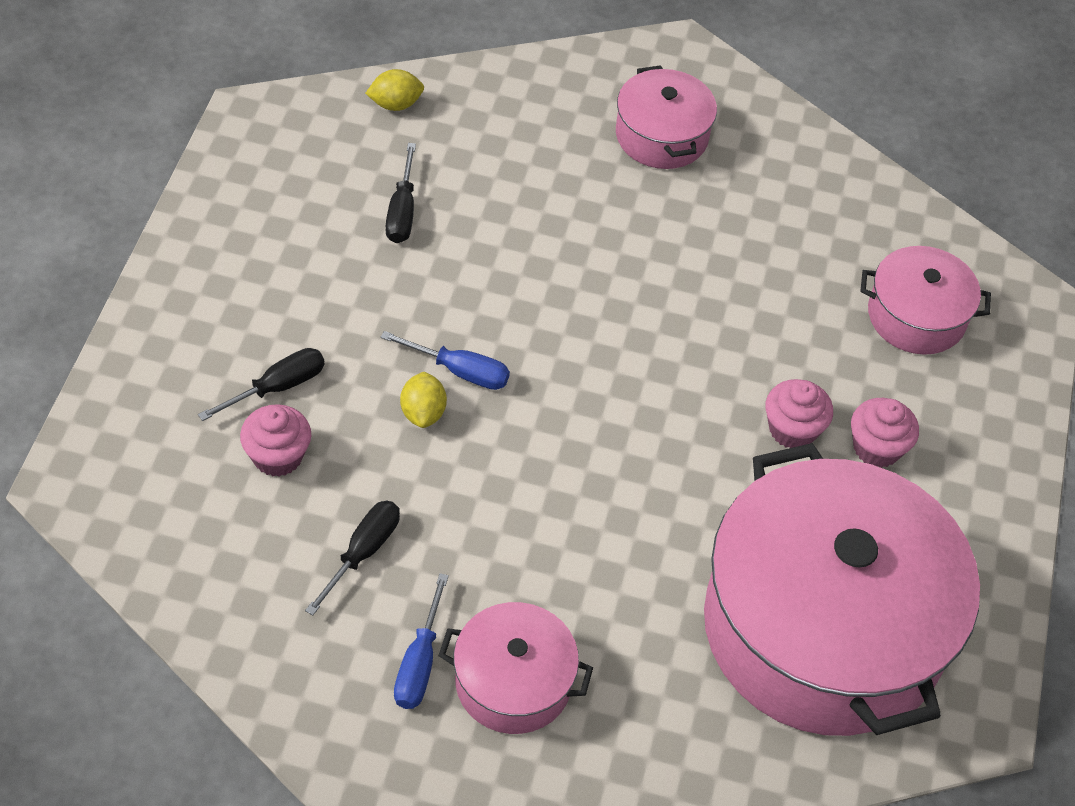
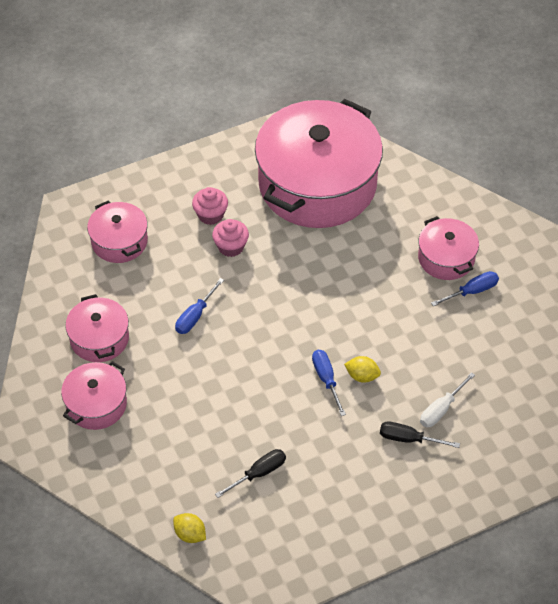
camera: 125 degrees left, 0 degrees up
pink cupcake [240,404,311,477] -> white screwdriver [420,372,475,427]
black screwdriver [305,501,400,616] -> none
yellow lemon [400,372,447,428] -> yellow lemon turned 60 degrees clockwise [344,356,381,383]
none -> pink pot [65,294,129,362]
none -> blue screwdriver [175,278,224,334]

